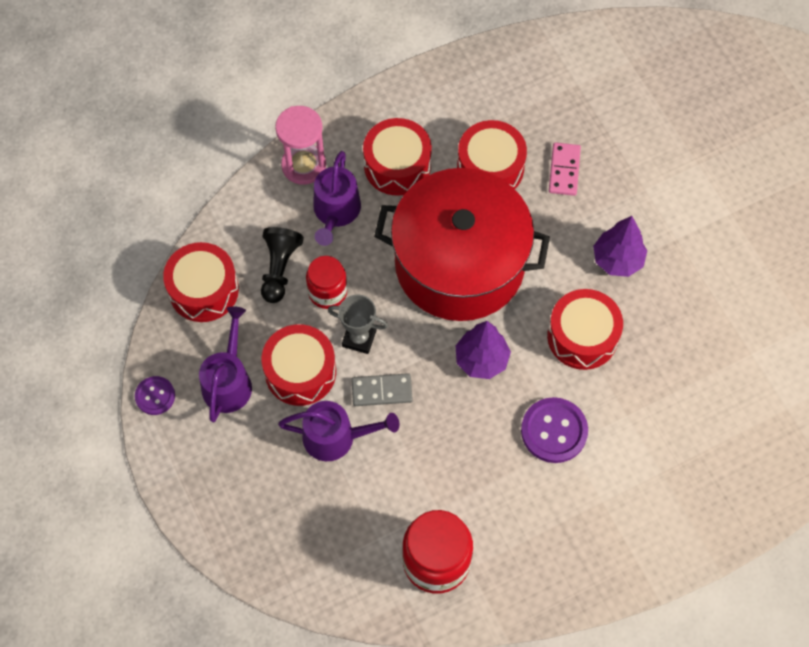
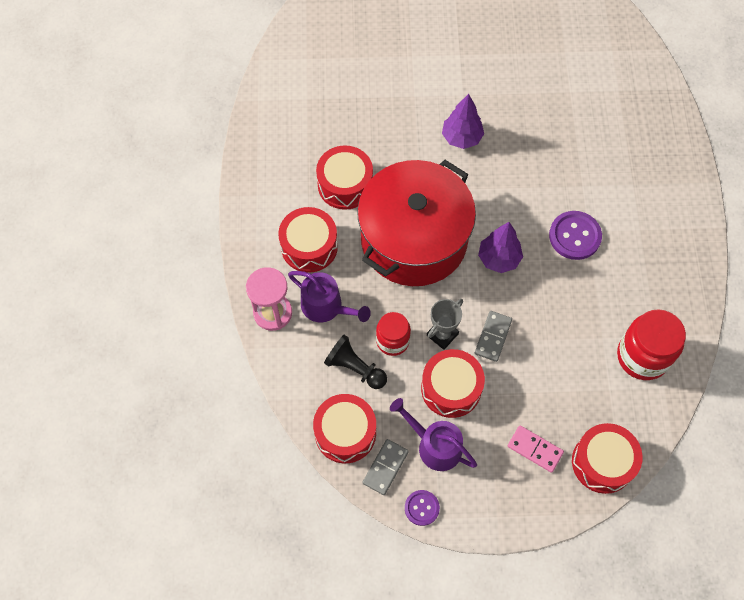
camera: 65 degrees left, 0 degrees up
purple watering can [278,401,399,461] -> none
red drum [547,289,623,370] -> red drum moved to [572,423,643,494]
pink domino [549,142,581,196] -> pink domino moved to [508,425,564,473]
none -> grey domino [363,439,409,495]

